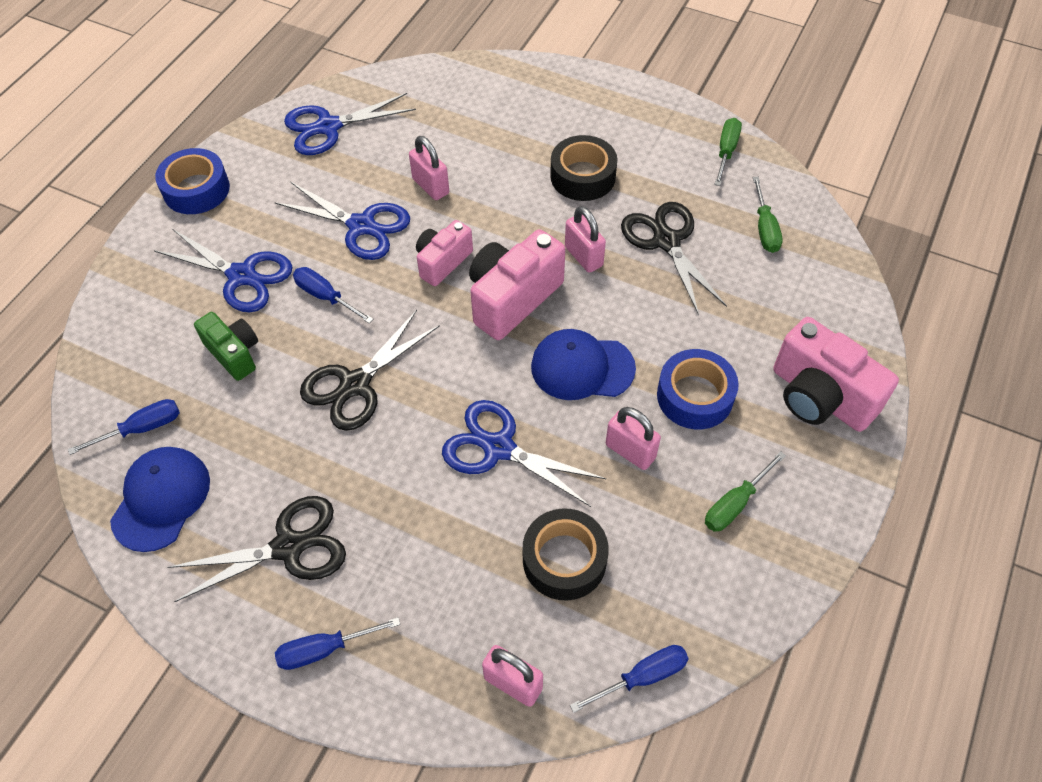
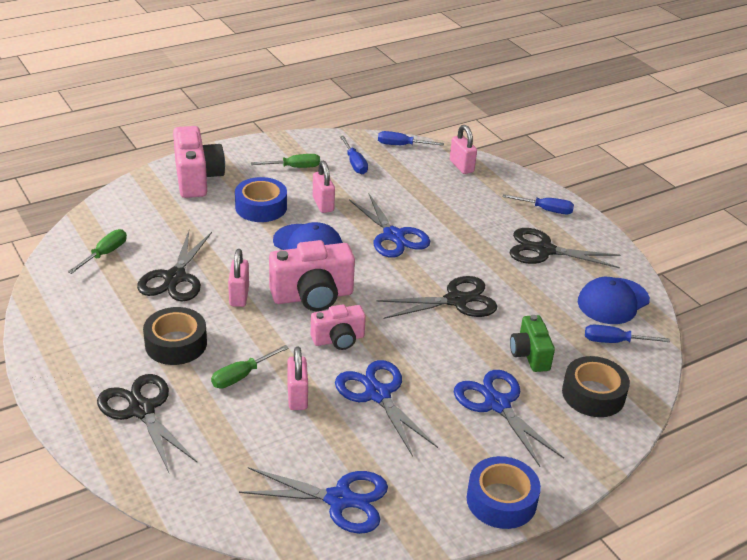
camera: 150 degrees left, 20 degrees down
blue screwdriver [293,267,374,323] -> blue screwdriver moved to [340,136,368,174]
black tape [523,508,609,600] -> black tape moved to [562,356,630,417]
green screwdriver [714,118,742,186] -> green screwdriver moved to [211,345,289,388]
none -> black scissors [97,374,197,472]

